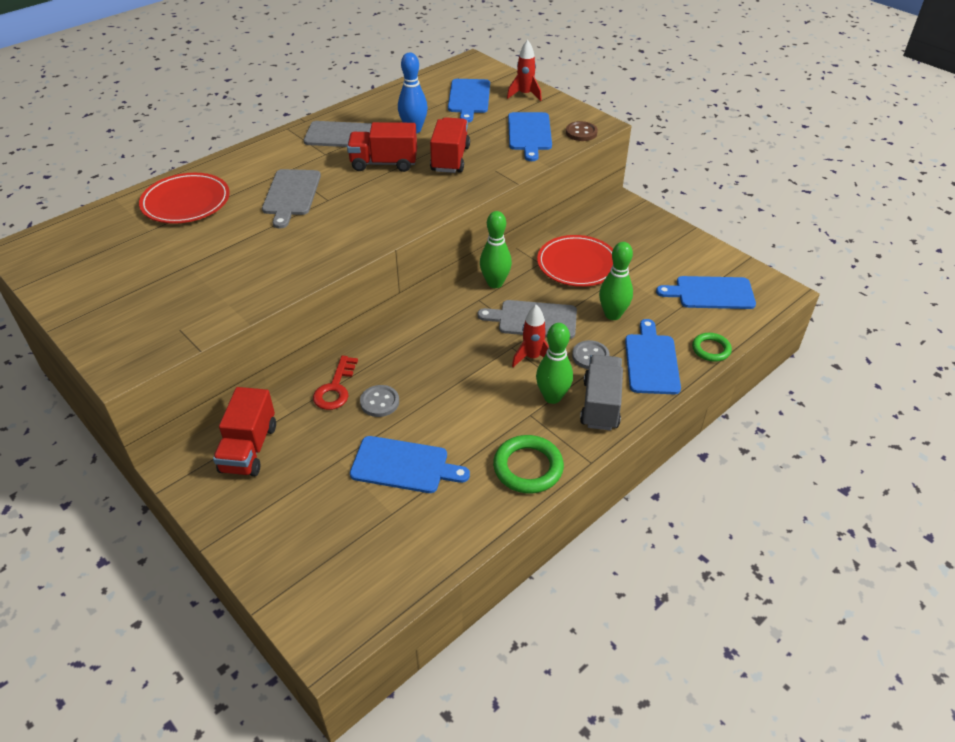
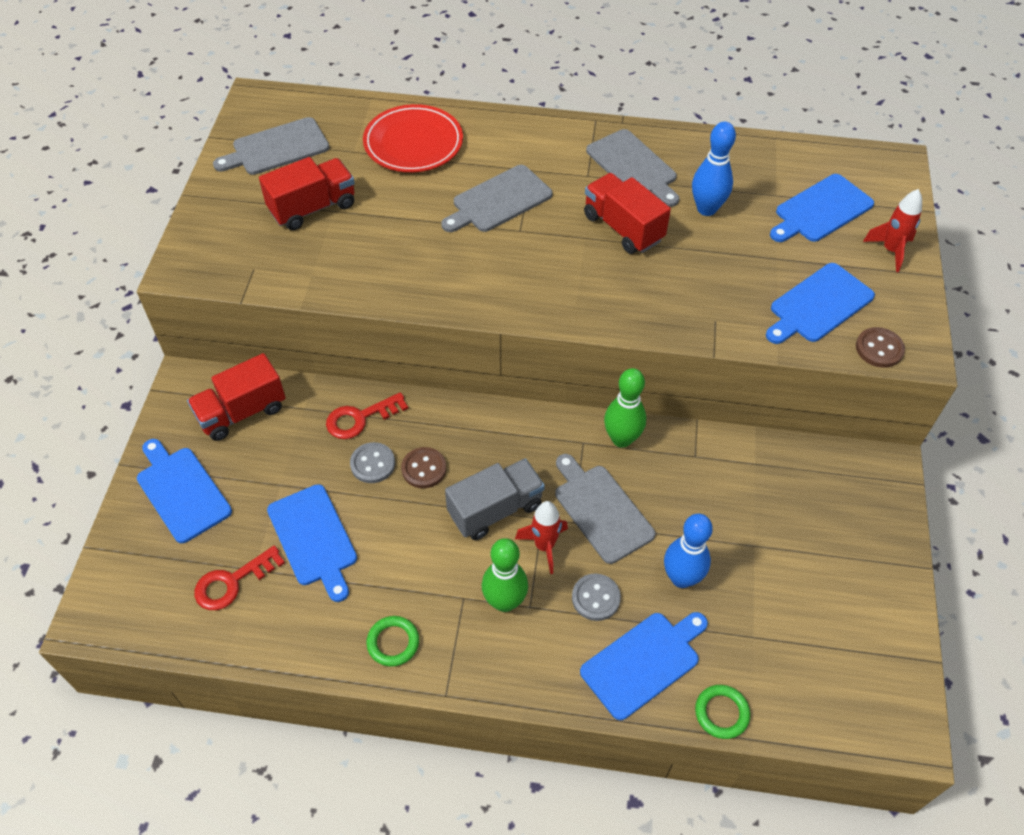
camera: 50 degrees right, 10 degrees up
red truck [430,117,470,173] -> red truck moved to [259,157,355,230]
green ring [493,435,564,494] -> green ring [366,616,419,667], size x0.63
red plate [537,235,613,287] -> none
grey truck [580,354,623,431] -> grey truck moved to [445,458,545,540]
green bowling pin [599,242,633,320] -> blue bowling pin [664,514,713,588]
blue cutting board [656,276,756,309] -> blue cutting board moved to [137,439,232,543]
none -> red key [194,545,285,610]
none -> grey cutting board [213,117,330,175]
none -> brown button [401,447,446,488]

